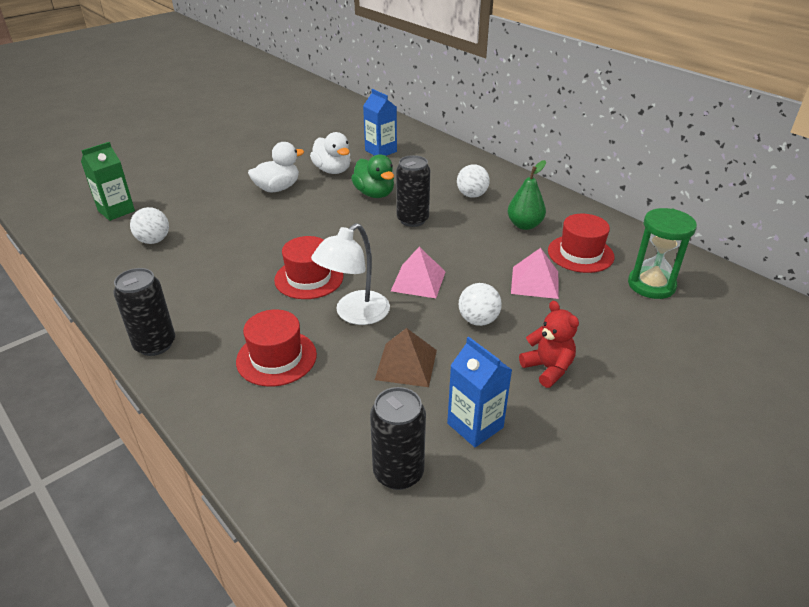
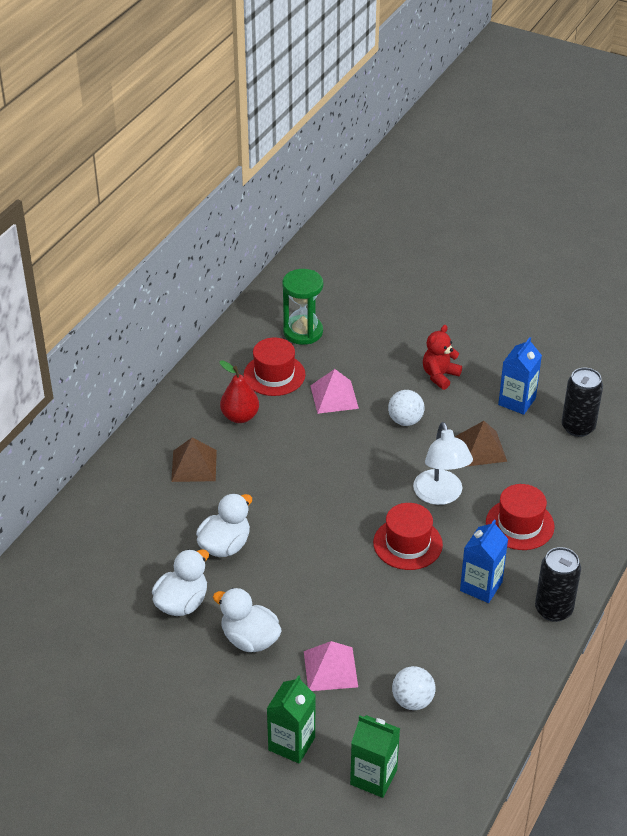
camera: 110 degrees left, 5 degrees up
white lamp [311,223,390,325] -> white lamp turned 60 degrees clockwise [413,422,473,505]
green duck [351,154,394,198] -> white duck [196,493,252,557]
blue carton [363,89,397,156] -> blue carton moved to [460,519,508,603]
pink pyramid [391,247,446,298] -> pink pyramid moved to [304,641,358,691]
black can [396,155,430,227] -> none
white ball [457,164,490,198] -> brown pyramid [171,438,217,482]
green pear [508,160,546,230] -> red pear [219,360,259,423]
none -> green carton [267,675,316,764]

